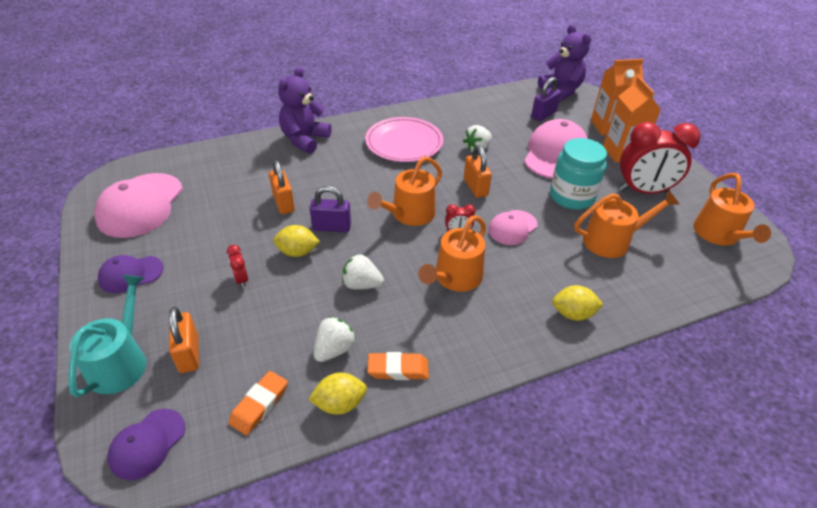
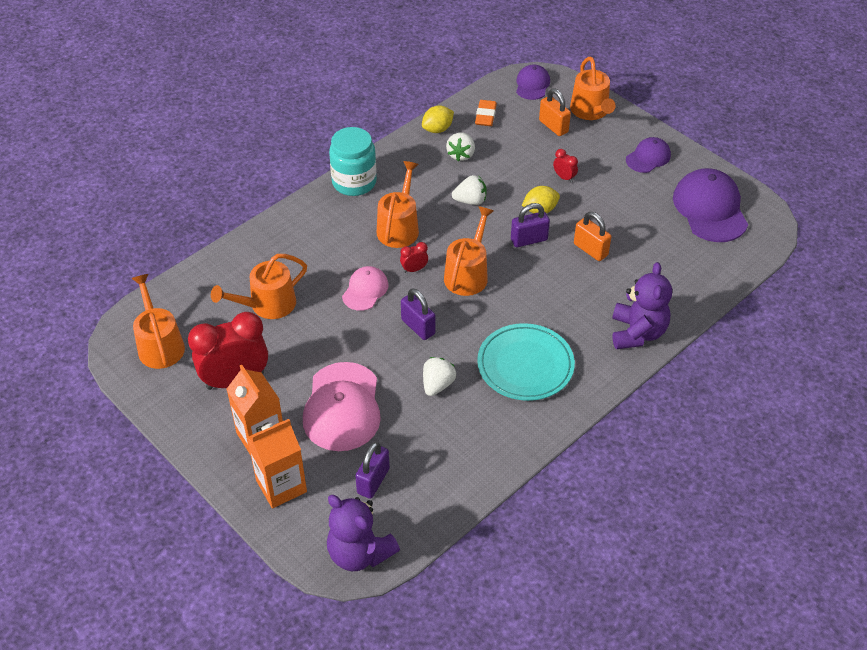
camera: 160 degrees right, 5 degrees up
turquoise watering can [68,275,147,397] -> orange watering can [570,57,616,120]
pink cap [94,173,183,238] -> purple cap [673,168,748,242]
pink plate [365,117,443,162] -> turquoise plate [477,323,575,401]
orange eraser [367,352,429,380] -> none
orange padlock [464,146,492,198] -> purple padlock [401,288,435,340]
turquoise jar [550,138,607,210] -> turquoise jar moved to [329,127,377,196]
yellow lemon [552,285,604,321] -> none

